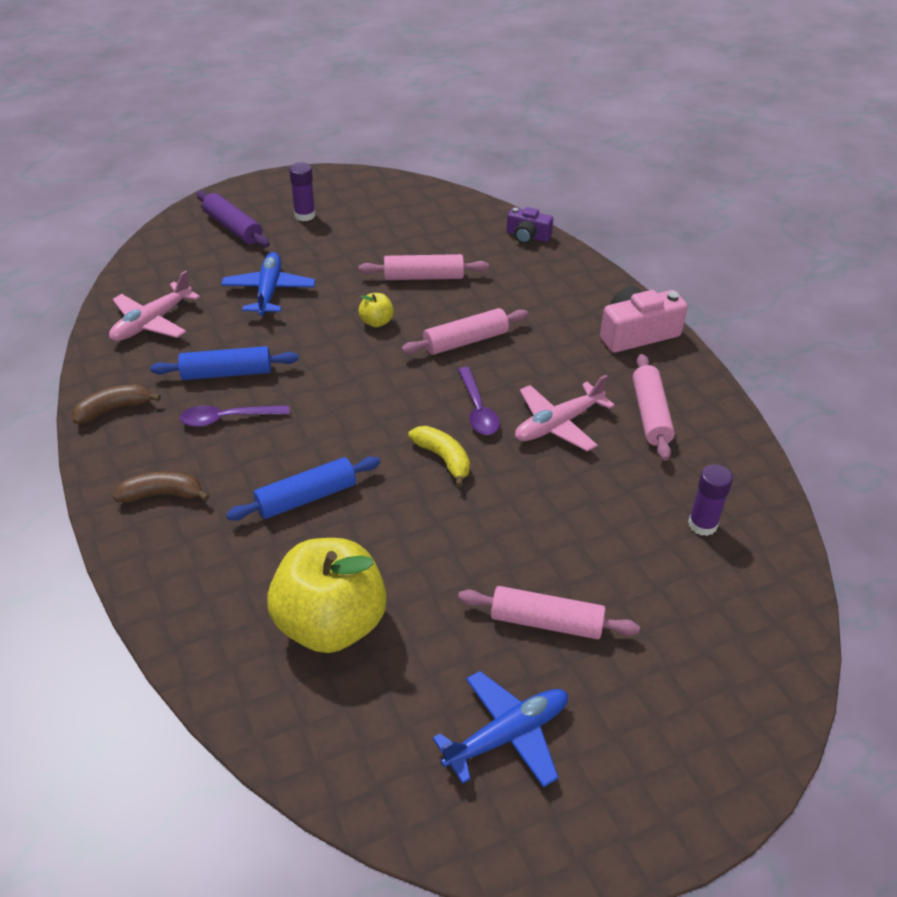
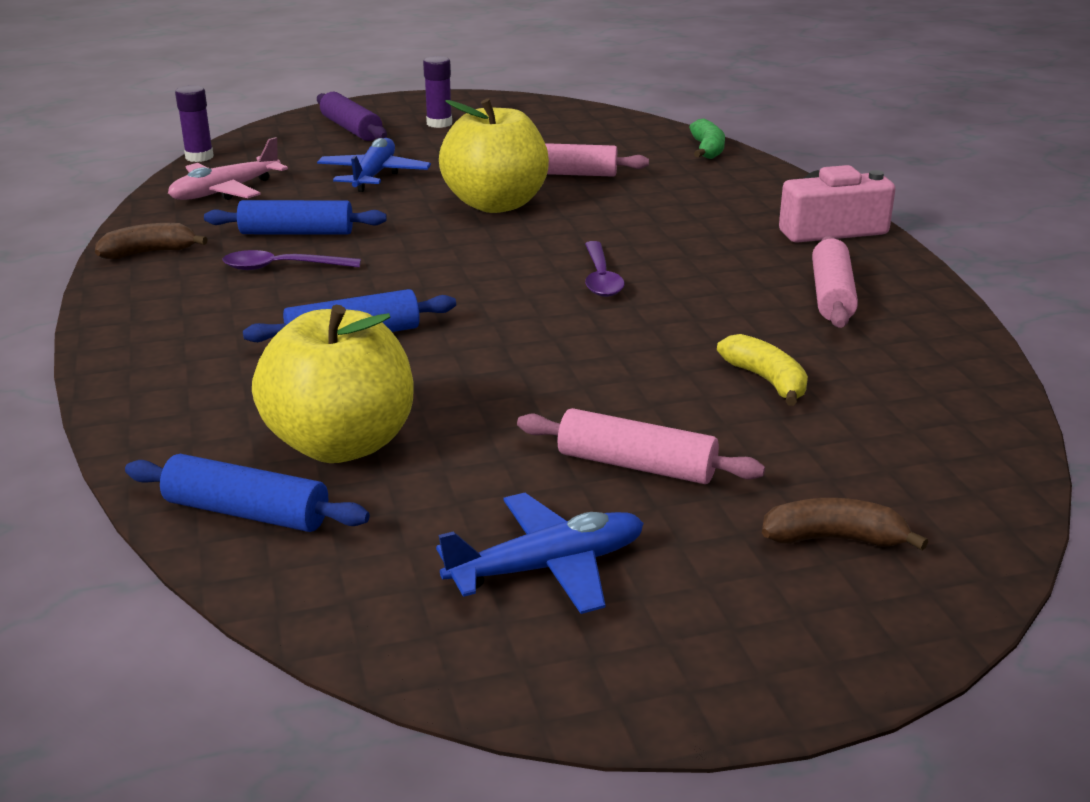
camera: 10 degrees right, 15 degrees down
brown banana [113,471,209,503] -> brown banana moved to [762,498,928,550]
yellow apple [358,293,394,327] -> yellow apple [439,98,549,213], size x2.44
pink rolling pin [401,308,528,355] -> none
yellow banana [408,426,470,487] -> yellow banana moved to [717,334,808,406]
purple camera [507,207,553,244] -> green banana [689,119,725,159]
pink plane [515,375,615,452] -> none
purple glue stick [688,464,733,536] -> purple glue stick moved to [175,85,214,162]
none -> blue rolling pin [125,454,370,532]

